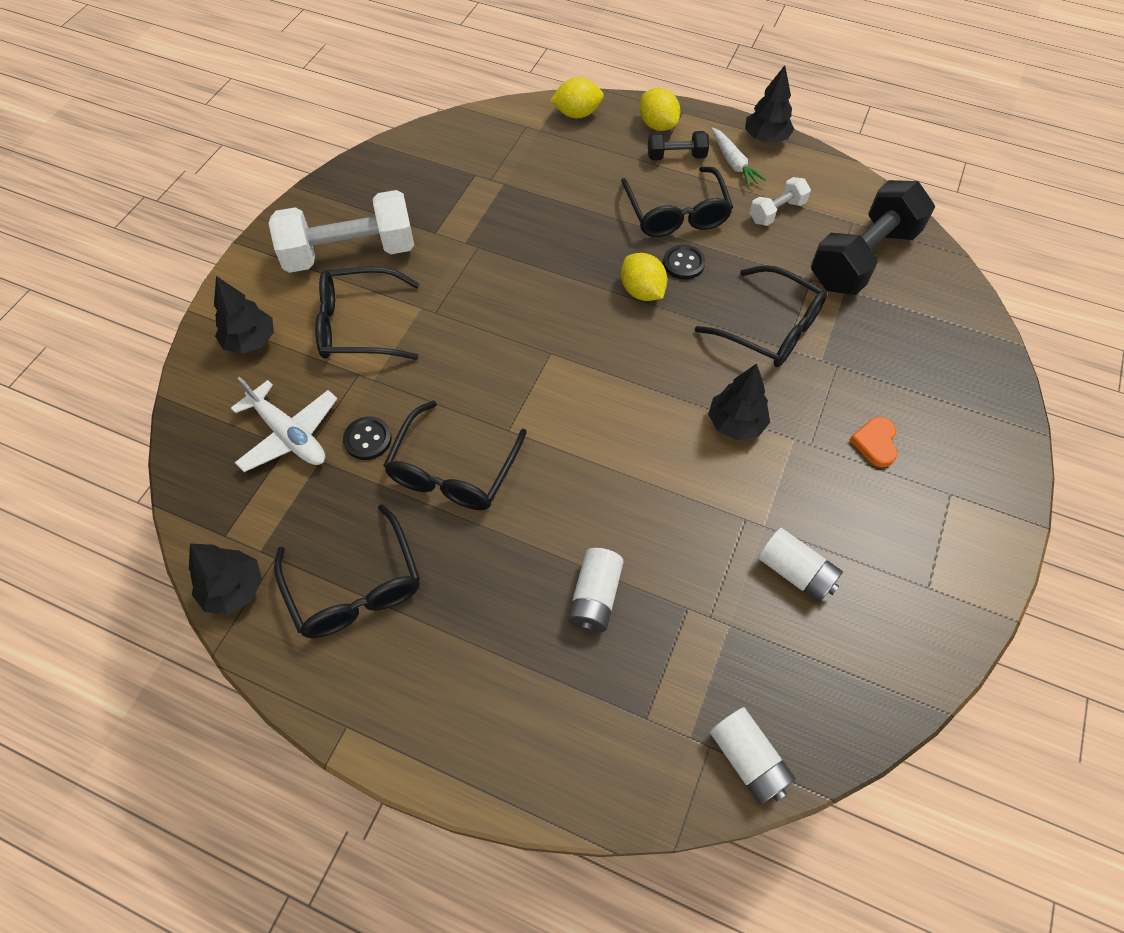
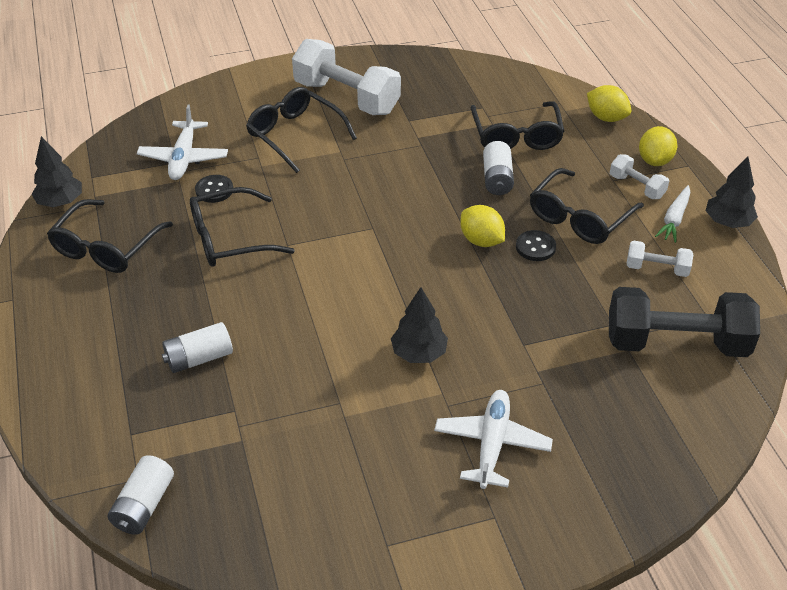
camera: 50 degrees right, 15 degrees down
black tree [214,276,274,354] -> none
yellow lemon [621,253,667,301] -> yellow lemon turned 60 degrees counterclockwise [460,205,505,247]
black dumbbell [648,131,709,160] -> white dumbbell [610,154,669,199]
black glasses [695,265,827,367] -> black glasses moved to [471,101,565,150]
white battery [758,528,843,603] -> white battery moved to [483,141,514,195]
orange heart [850,417,898,467] -> white plane [434,390,553,489]

